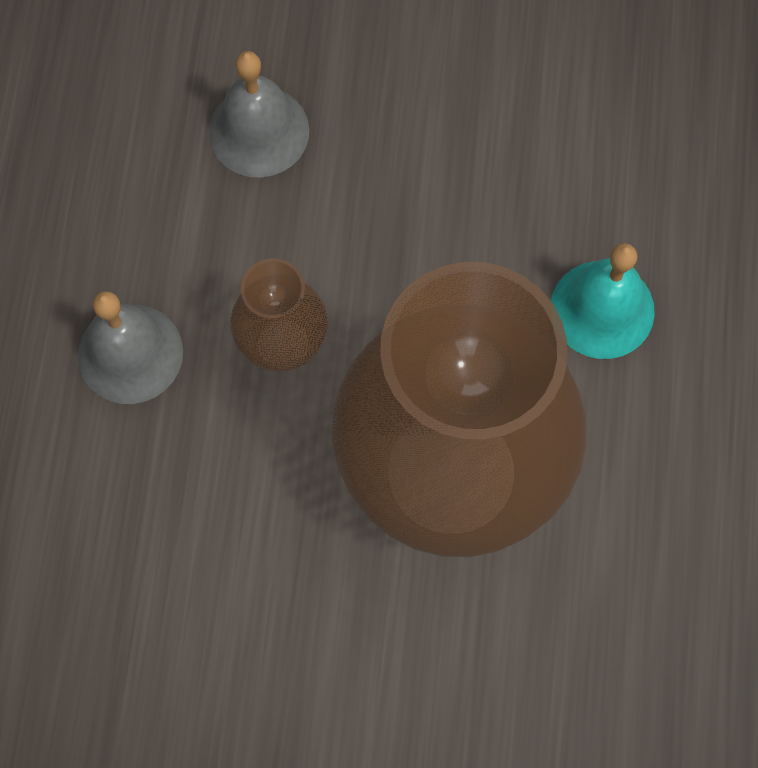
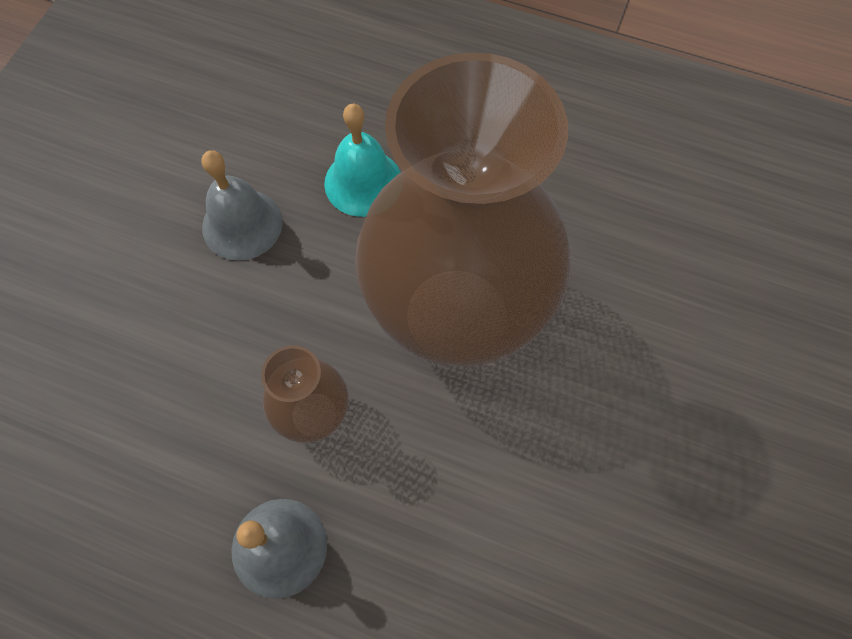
camera: 75 degrees left, 5 degrees down
grey bell [209,51,309,178] -> grey bell moved to [201,150,283,261]

